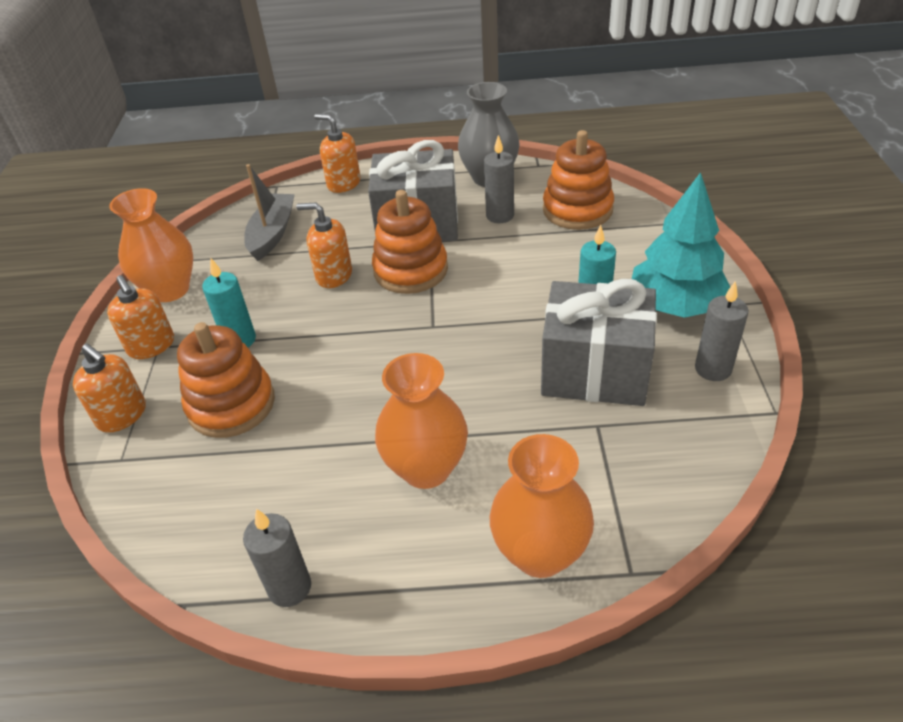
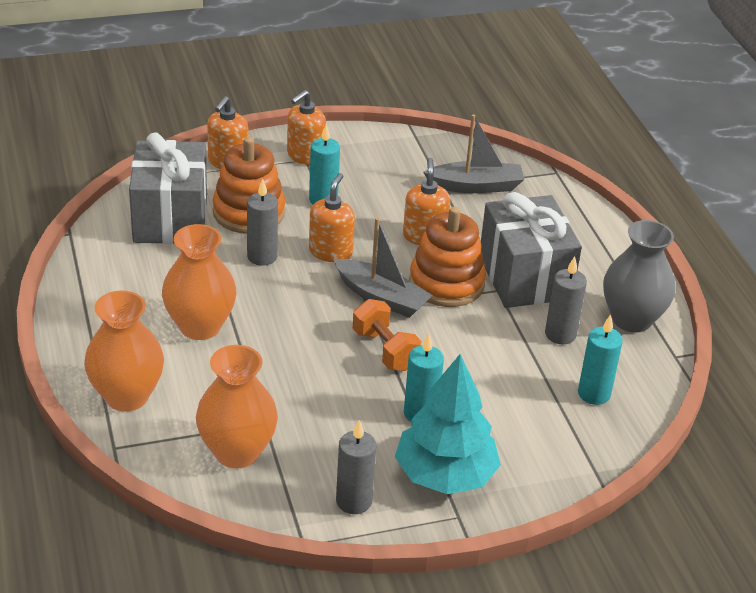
camera: 70 degrees right, 5 degrees down
orange vase [109,188,193,302] -> orange vase moved to [196,345,278,468]
grey candle [243,509,311,607] -> grey candle moved to [247,179,278,266]
orange soap dispenser [314,114,361,193] -> orange soap dispenser moved to [309,173,355,262]
grey gift [541,279,657,406] -> grey gift moved to [129,132,207,244]
orange stacking toy [543,130,614,230] -> turquoise candle [578,314,623,405]
none -> grey boat [334,218,433,318]
none -> orange dumbbell [352,299,421,371]

